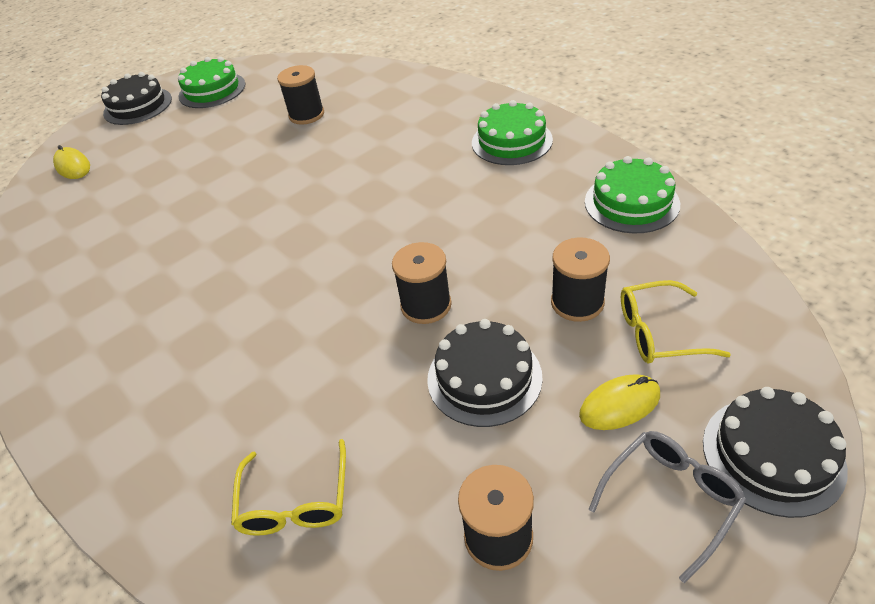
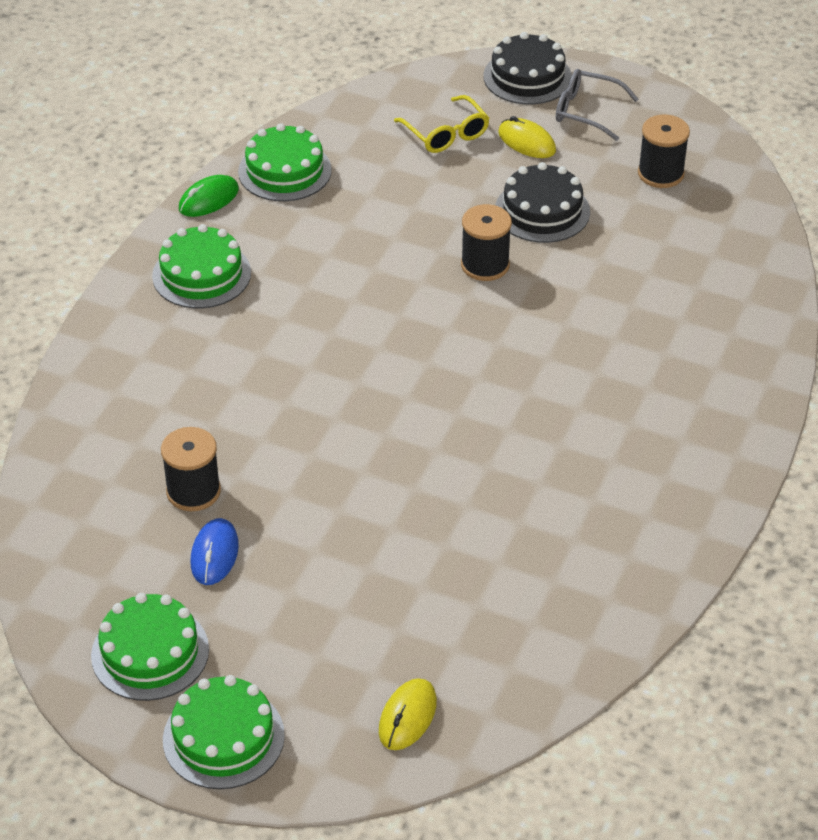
camera: 120 degrees left, 0 degrees up
black cake [101,72,172,125] -> green cake [163,675,285,789]
yellow glasses [231,439,346,536] -> none
black spool [551,237,610,322] -> none
none -> green mouse [179,175,239,217]
none -> blue mouse [191,518,239,585]

